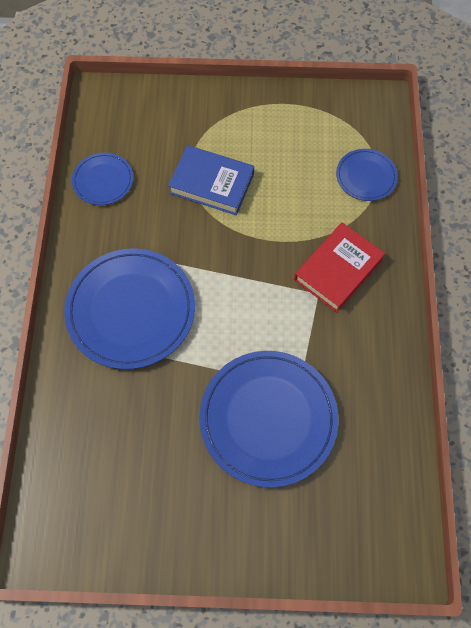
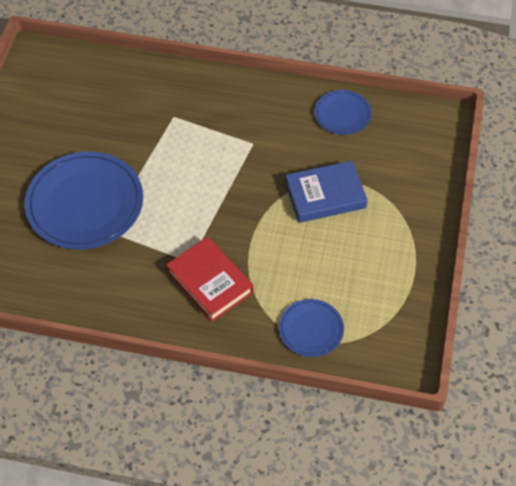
camera: 100 degrees right, 10 degrees down
blue plate [64,248,195,369] -> none
blue book [168,145,254,215] -> blue book turned 45 degrees clockwise [285,161,368,223]

